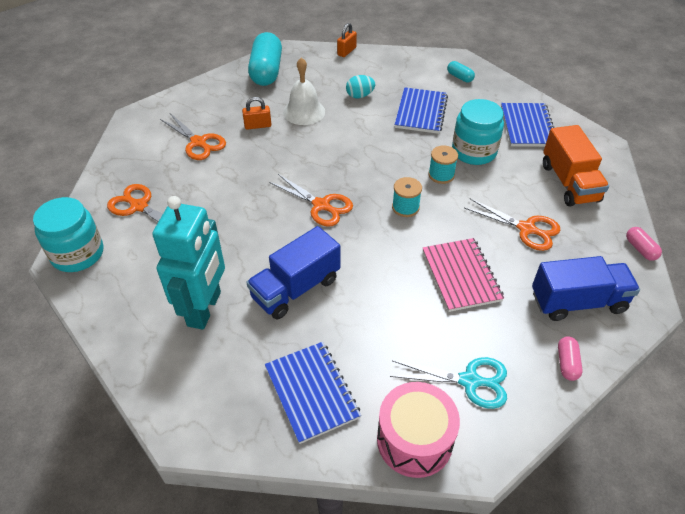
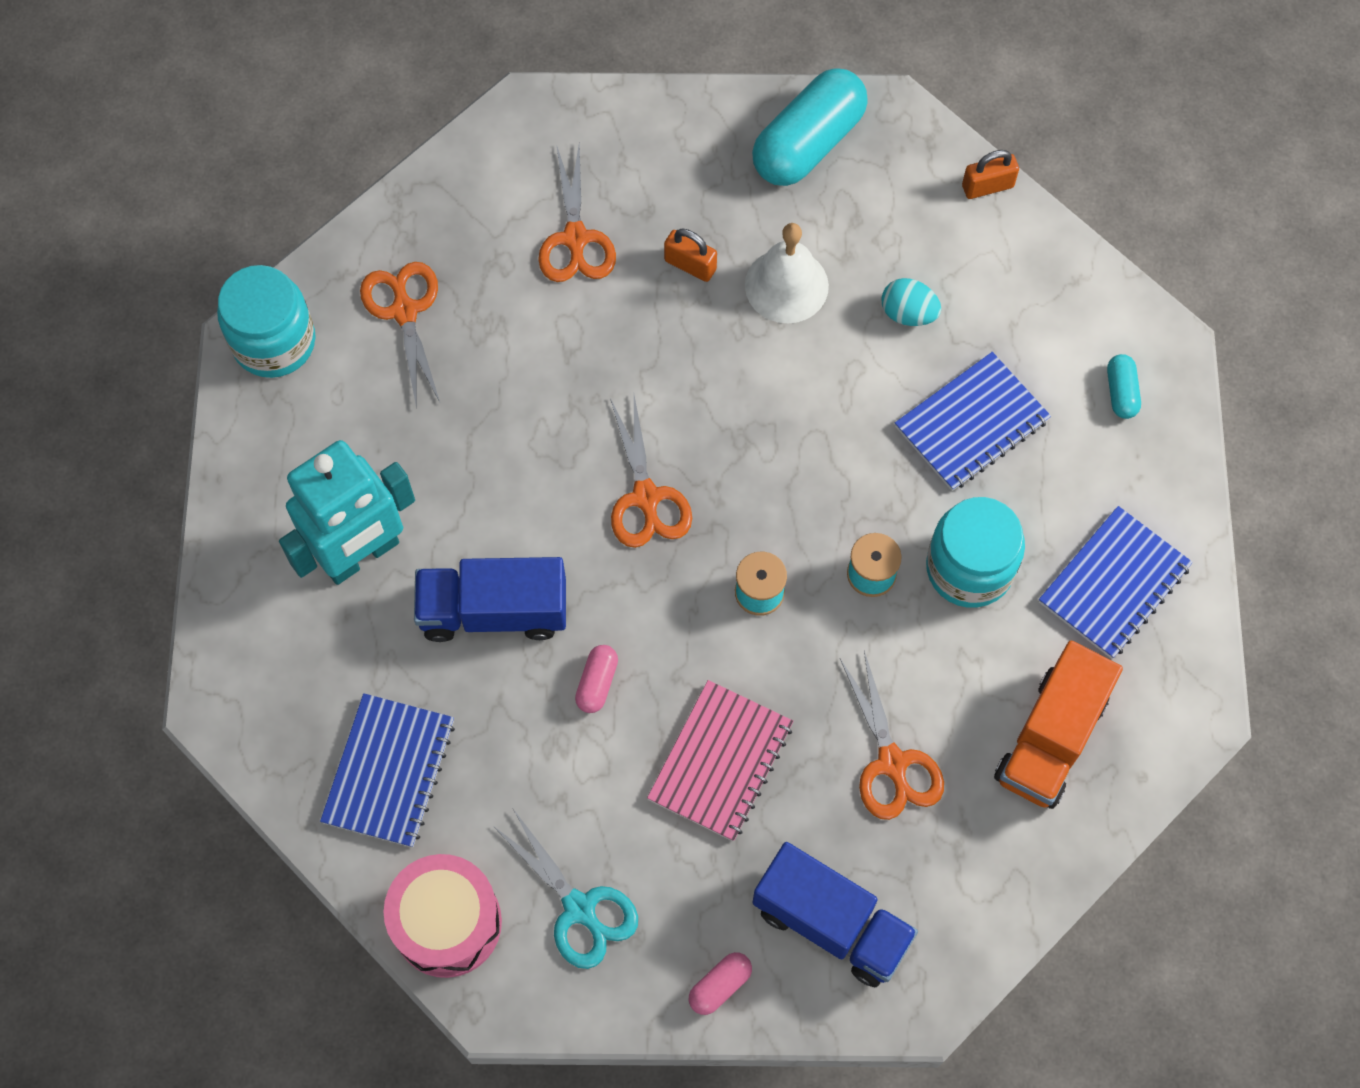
camera: 40 degrees right, 20 degrees up
pink capsule [626,227,662,261] -> pink capsule moved to [575,645,618,713]

